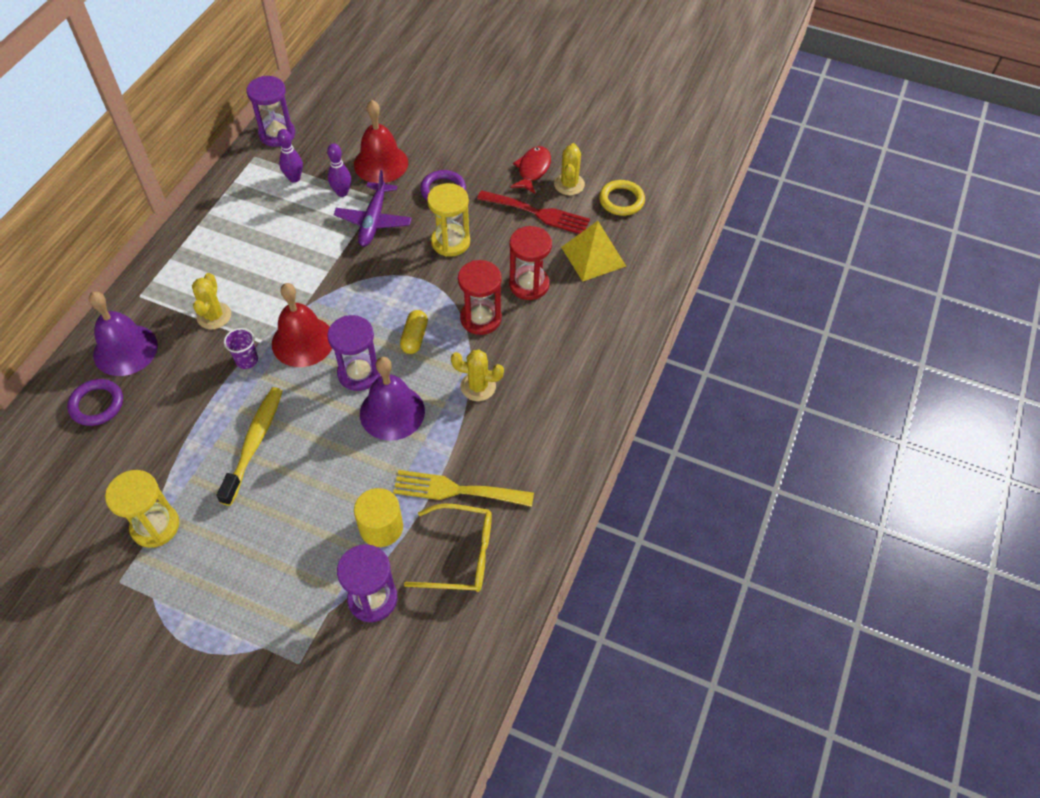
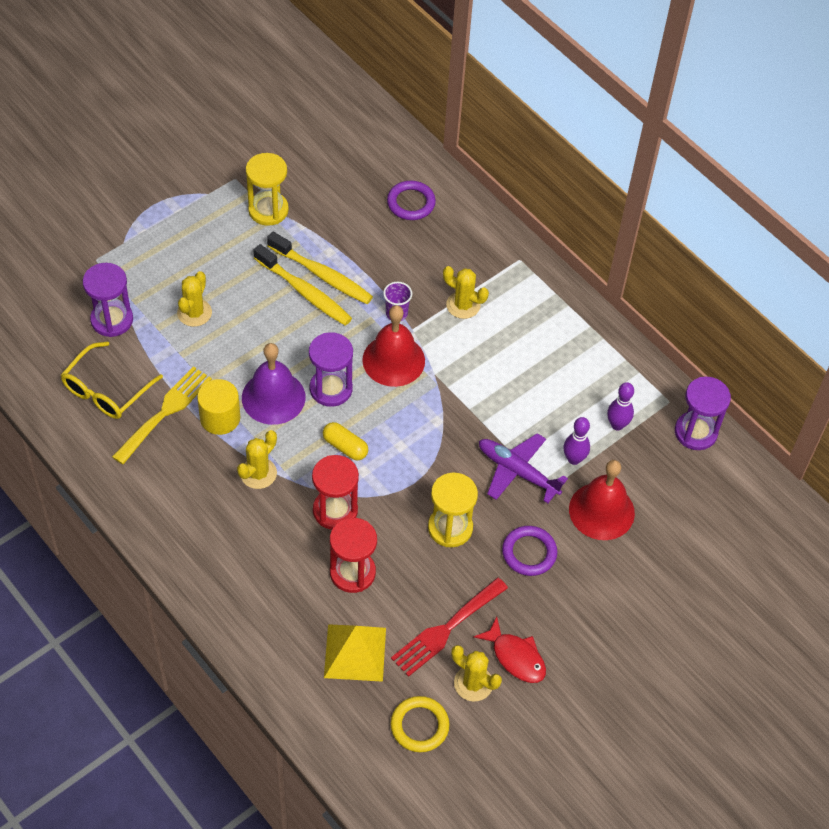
camera: 115 degrees right, 0 degrees up
purple bell [89,292,158,376] -> none
yellow cylinder [354,488,403,547] -> yellow cylinder moved to [197,379,240,435]
none -> yellow cactus [177,271,212,327]
none -> yellow toothbrush [267,232,373,304]

